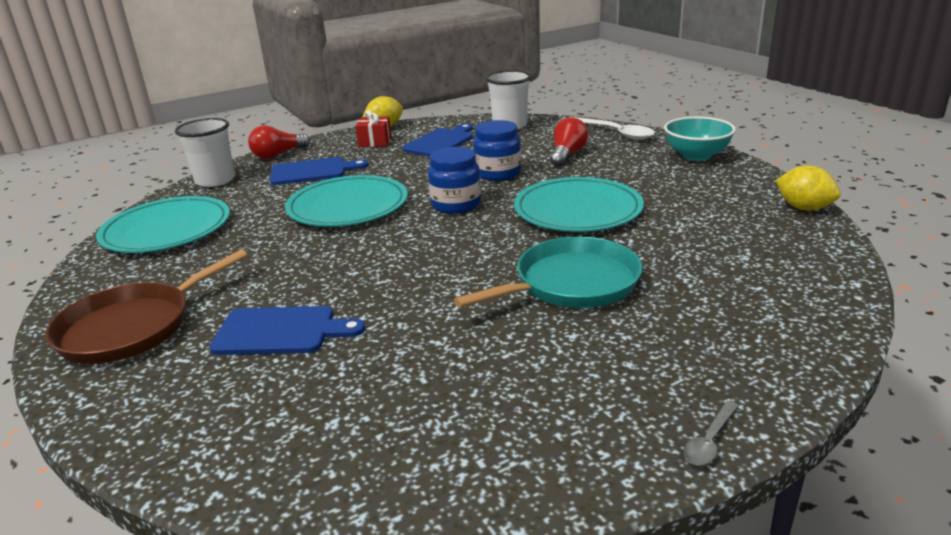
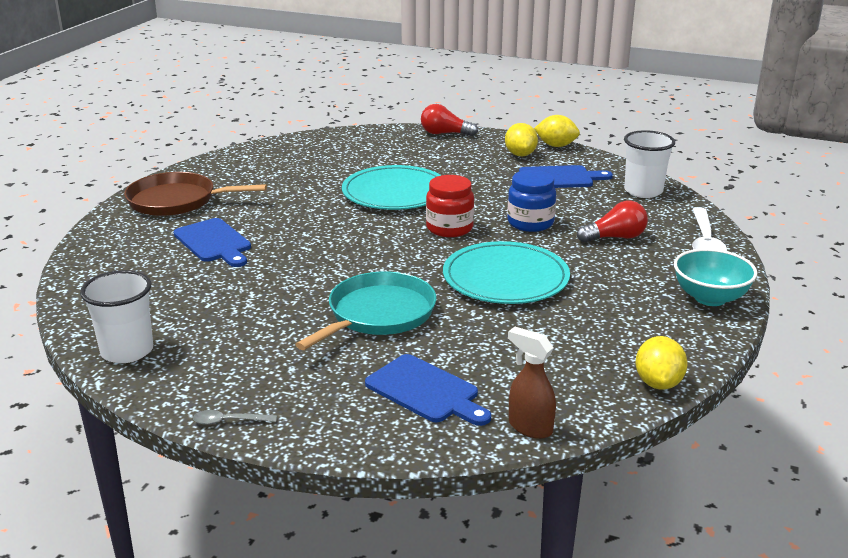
camera: 50 degrees right, 0 degrees up
turquoise plate [96,196,230,253] -> none
white cup [175,118,235,187] -> white cup moved to [80,270,153,363]
blue cutting board [270,157,368,185] -> blue cutting board moved to [365,354,491,426]
red gift [355,110,391,147] -> yellow lemon [505,123,538,156]
blue jar [428,147,481,214] -> red jar [426,175,474,237]
turquoise pan [454,237,643,308] -> turquoise pan turned 75 degrees counterclockwise [295,271,436,350]
none -> brown spray bottle [508,327,556,439]

